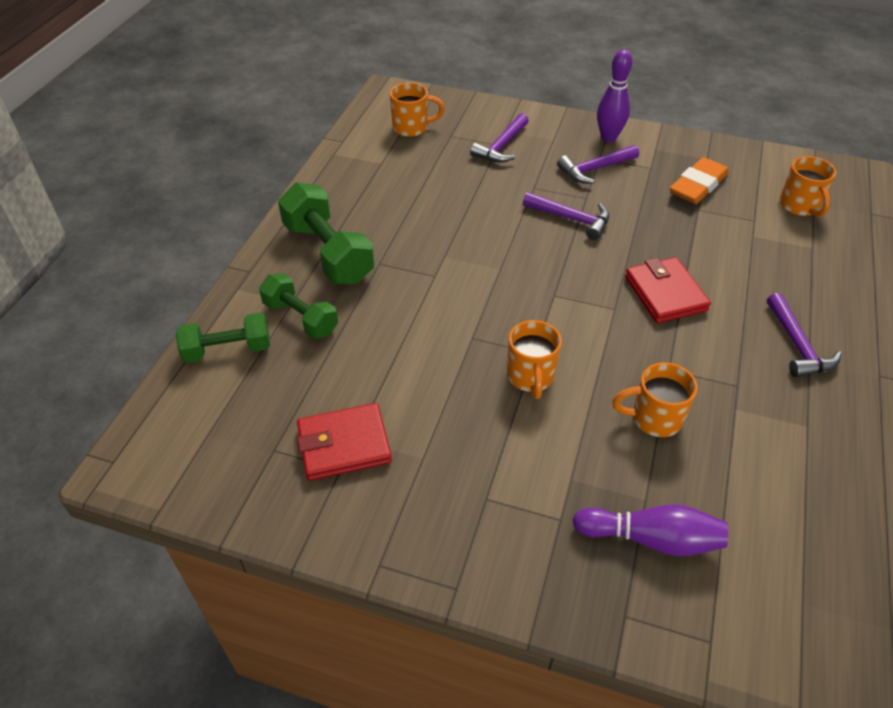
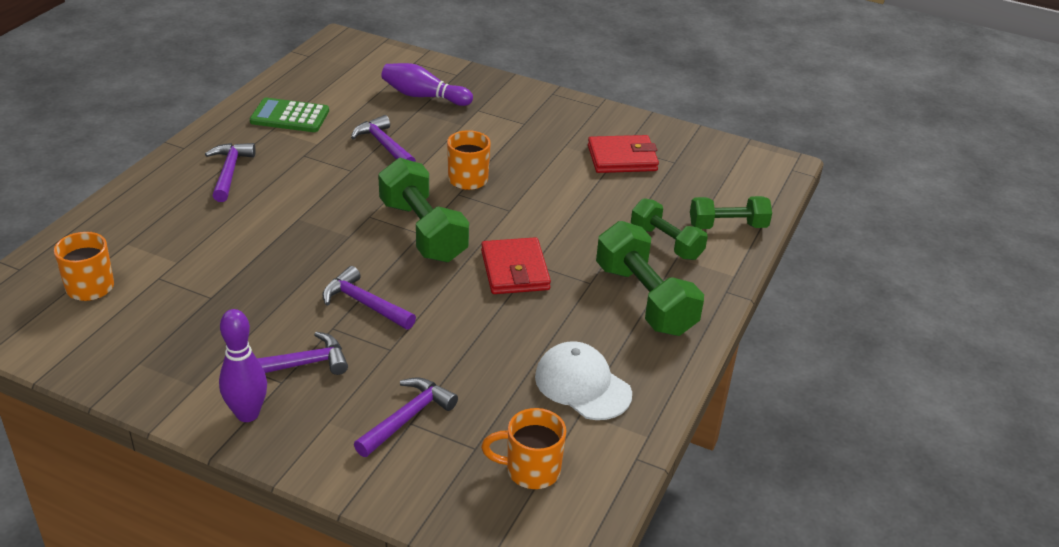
camera: 175 degrees left, 10 degrees down
orange mug [612,362,698,437] -> purple hammer [351,115,416,162]
red wallet [625,257,711,323] -> red wallet moved to [481,237,551,294]
orange eraser [670,157,729,204] -> none
none -> green calculator [250,98,329,132]
none -> green dumbbell [378,158,469,262]
none -> white cap [535,341,632,420]

